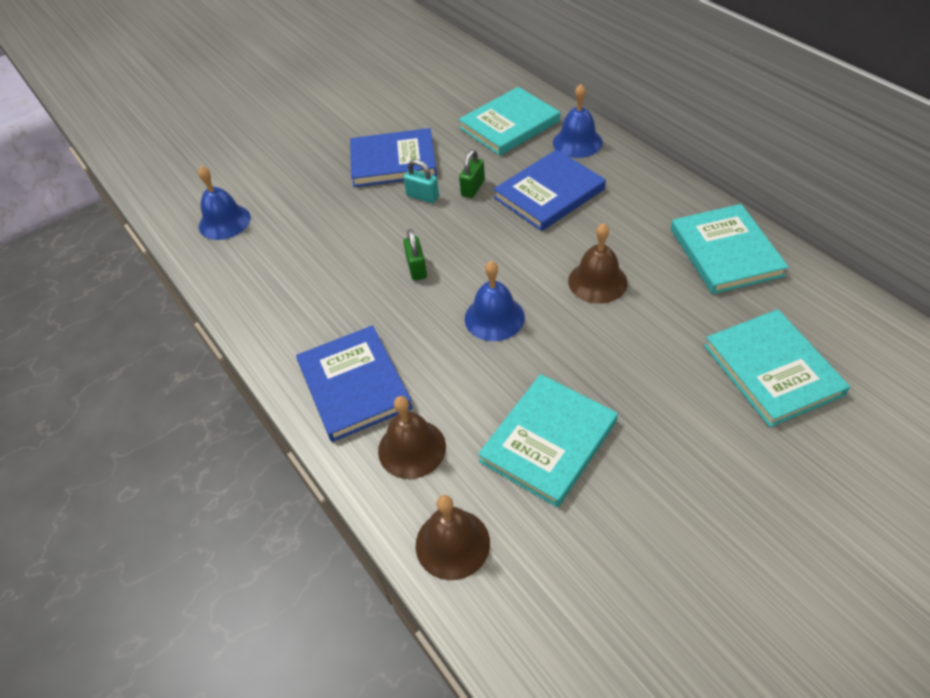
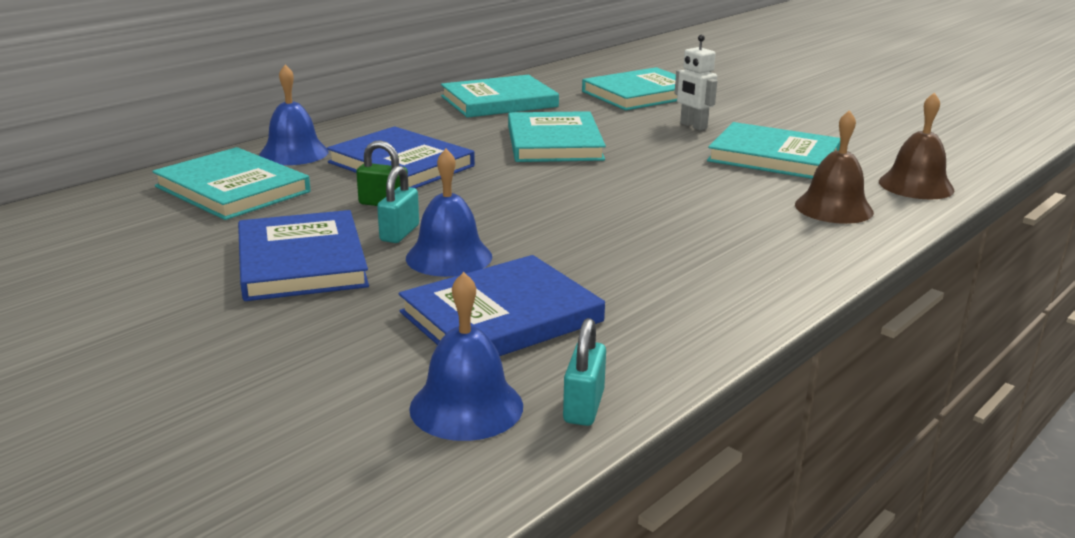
camera: 105 degrees left, 25 degrees down
blue book [296,325,413,442] -> blue book moved to [399,255,605,356]
green padlock [403,229,427,281] -> none
blue bell [465,261,525,341] -> blue bell moved to [406,149,492,277]
brown bell [568,223,628,304] -> turquoise book [508,111,606,162]
none -> turquoise padlock [563,318,606,426]
none -> white robot [674,34,717,130]

